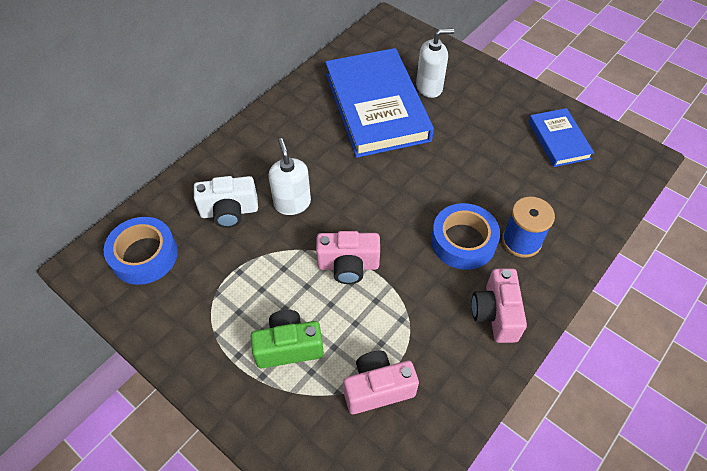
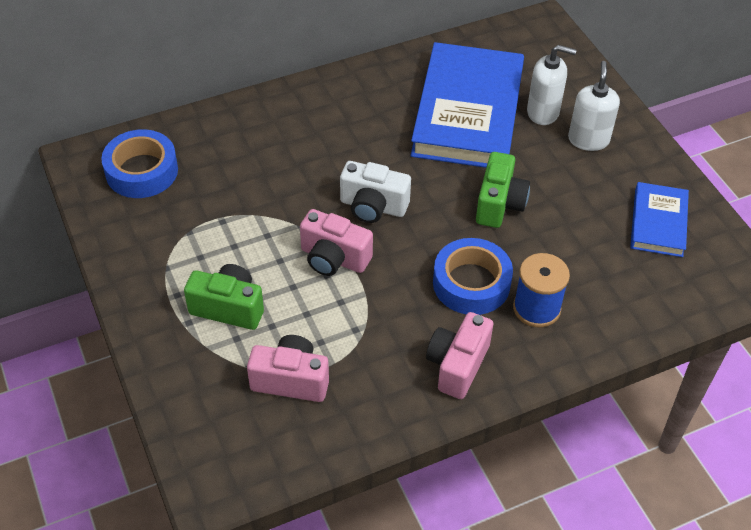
camera: 25 degrees right, 5 degrees down
white camera [194,176,258,228] -> white camera moved to [340,161,411,223]
white soap dispenser [268,138,311,215] -> white soap dispenser moved to [568,61,620,151]
none -> green camera [476,152,530,228]

